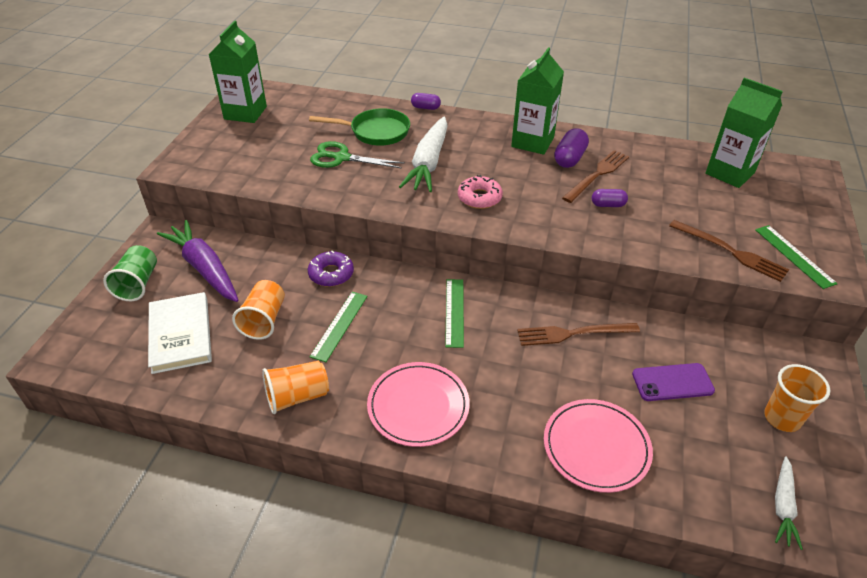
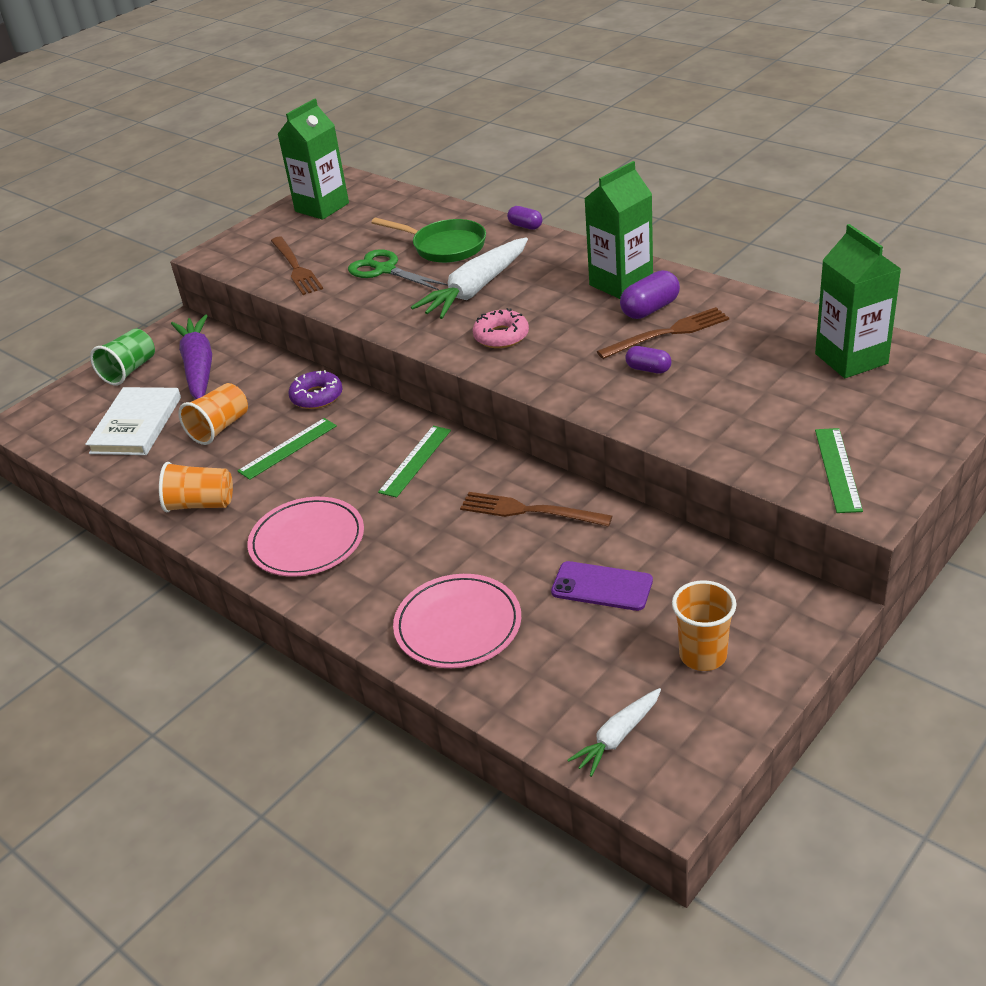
camera: 30 degrees right, 5 degrees down
brown fork [669,220,789,282] -> brown fork moved to [271,237,323,295]

